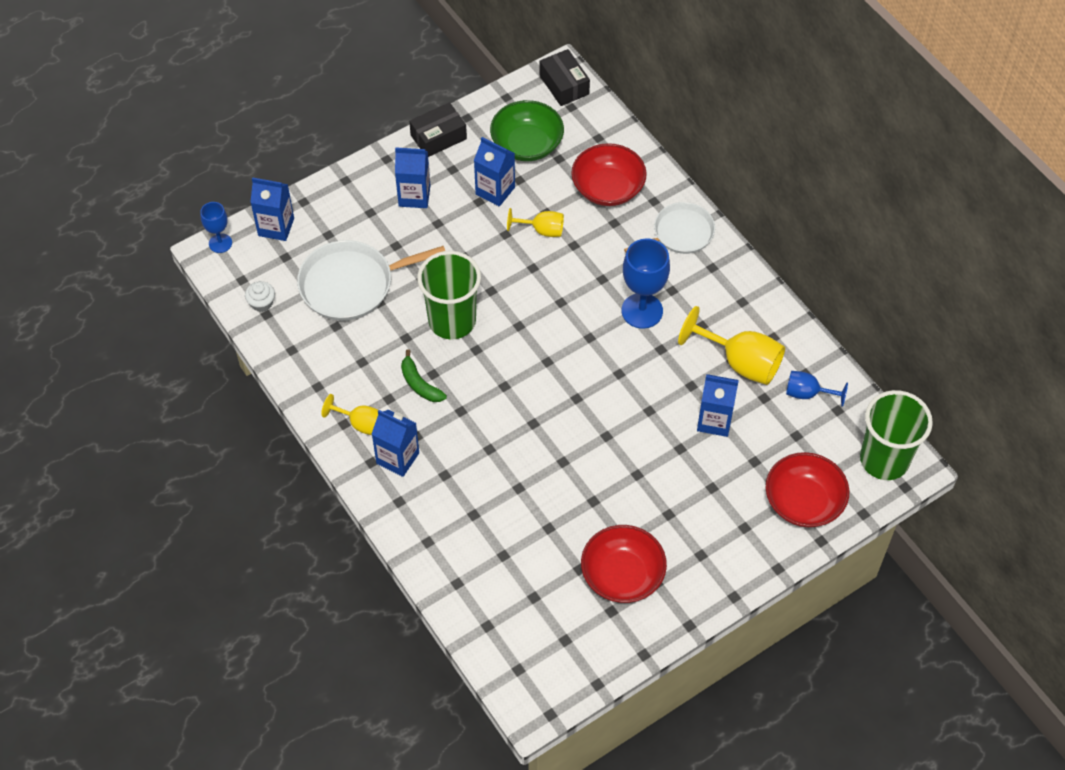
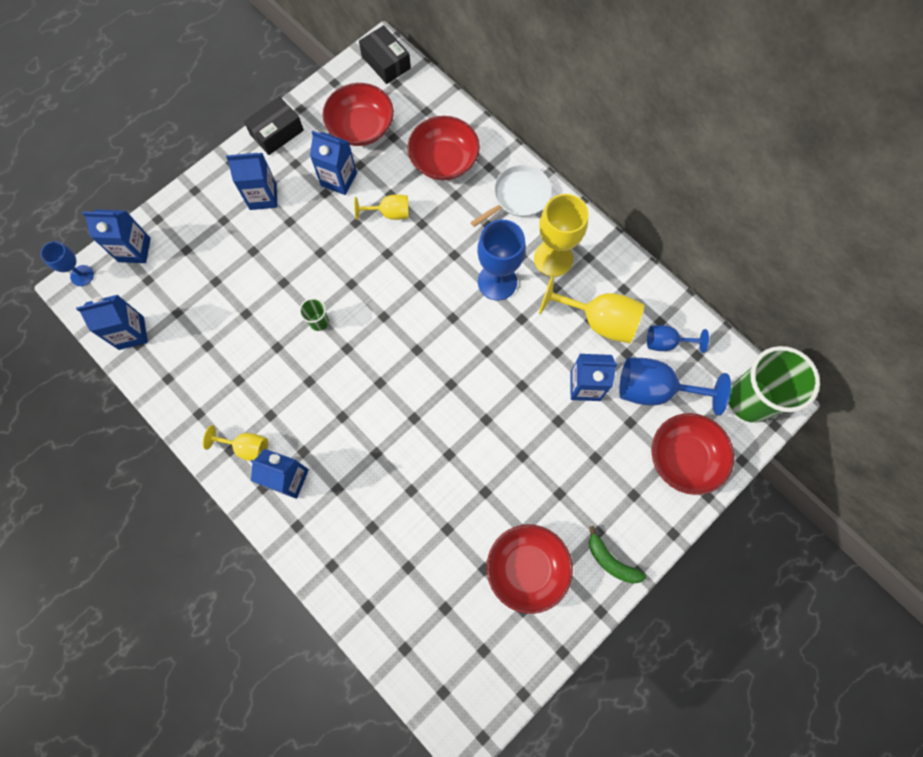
camera: 10 degrees left, 15 degrees up
white cupcake [245,281,275,312] -> blue carton [76,295,148,350]
white pan [297,240,445,321] -> none
green banana [401,350,447,402] -> green banana moved to [589,526,646,583]
green cup [417,251,481,339] -> green cup [299,298,329,331], size x0.43
green bowl [490,100,564,161] -> red bowl [323,83,394,146]
none -> yellow goblet [534,194,588,277]
none -> blue goblet [619,357,731,415]

